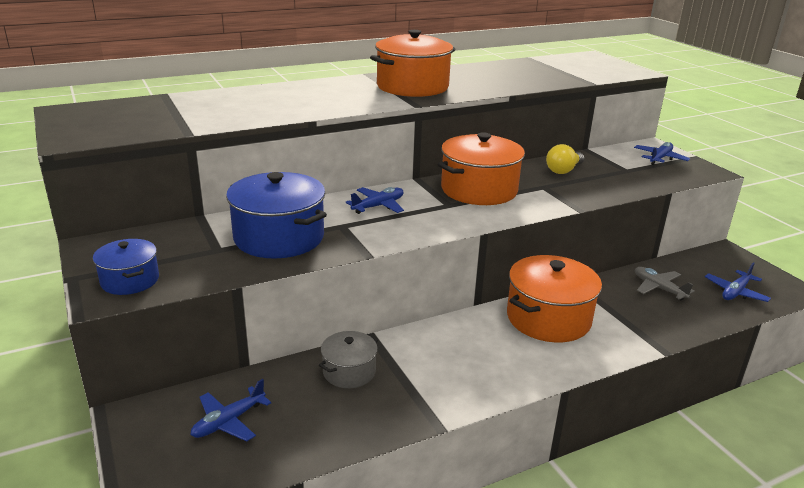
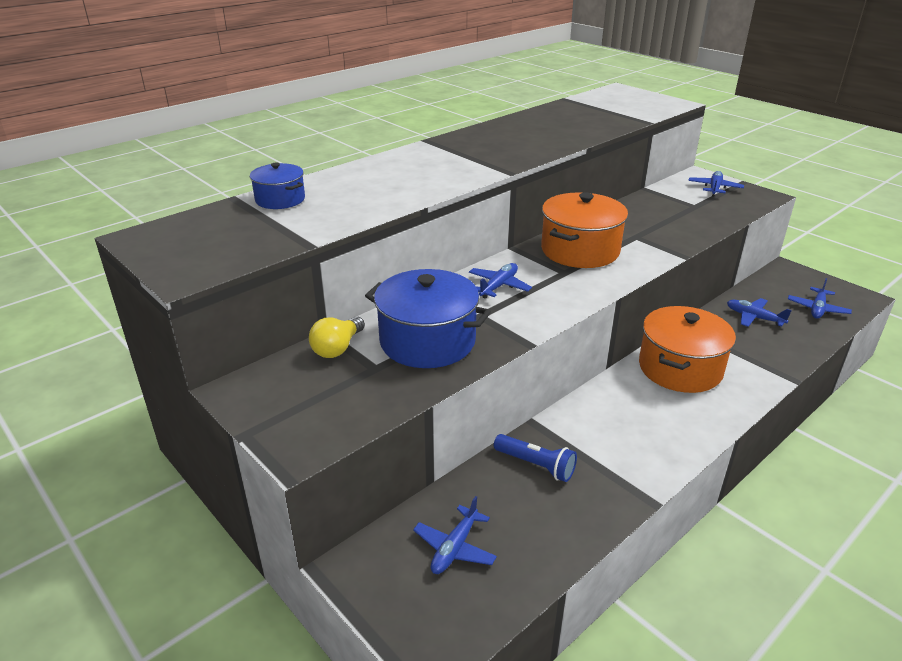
camera: 15 degrees left, 5 degrees up
blue pot [93,239,159,295] -> blue pot moved to [250,163,305,209]
grey pot [319,331,378,388] -> blue flashlight [494,434,577,482]
orange pot [370,30,456,97] -> none
yellow light bulb [546,144,584,174] -> yellow light bulb moved to [309,316,365,358]
grey plane [635,267,695,300] -> blue plane [727,298,792,327]

